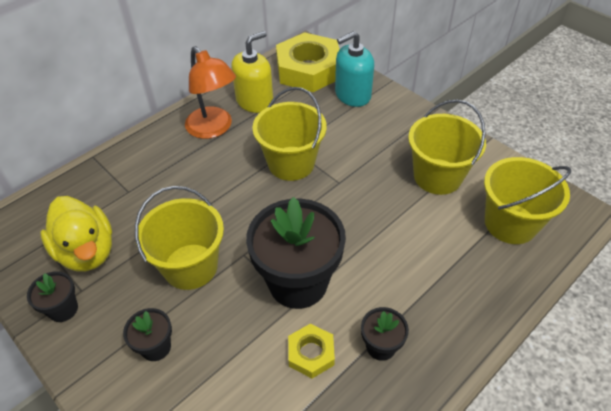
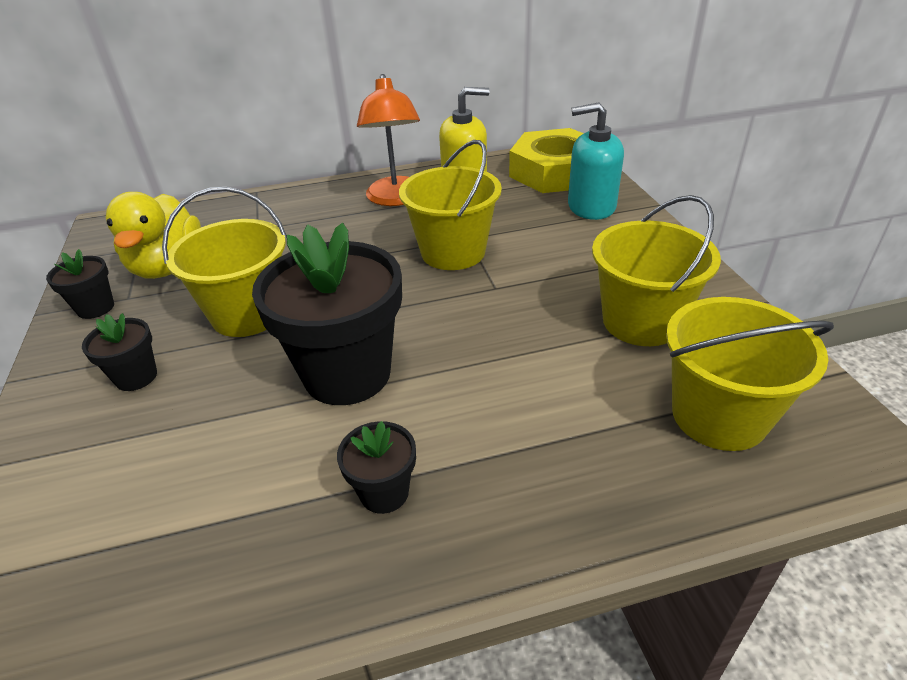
camera: 30 degrees right, 10 degrees down
yellow nut [288,324,335,378] -> none

